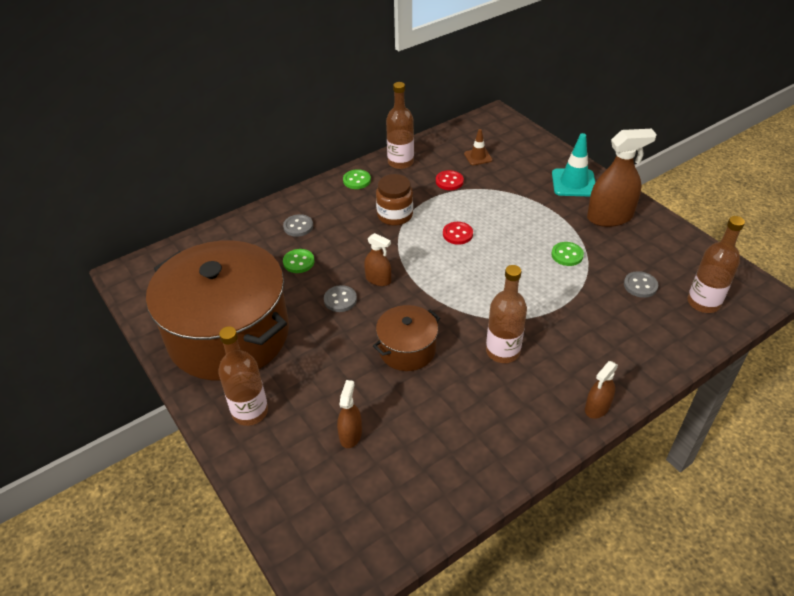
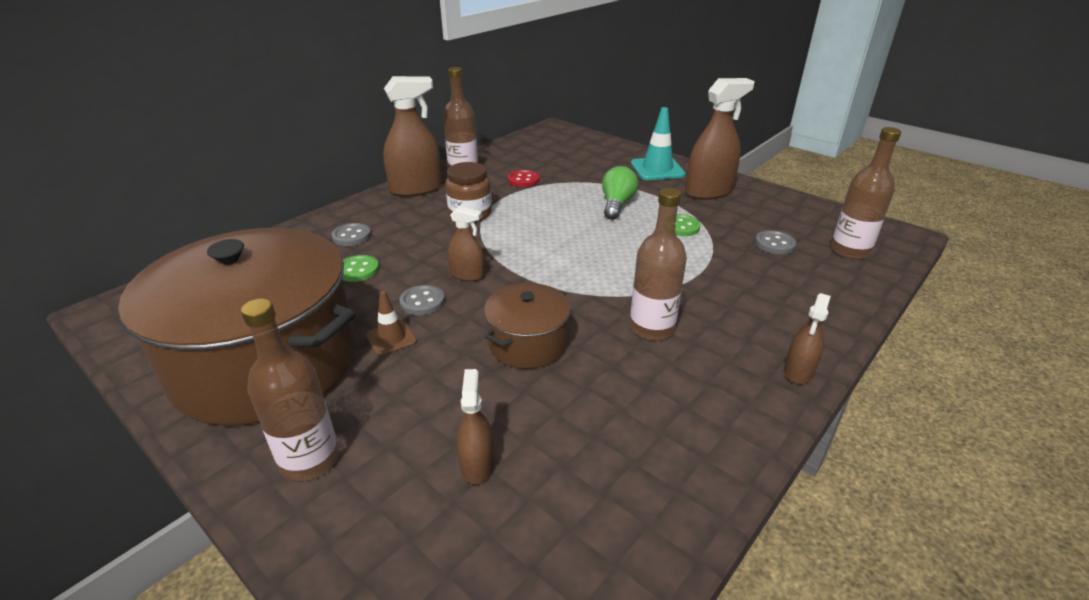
camera: 15 degrees left, 10 degrees down
green button [343,169,371,189] -> brown spray bottle [383,76,442,197]
red button [443,222,473,245] -> none
brown traffic cone [464,129,493,165] -> brown traffic cone moved to [366,291,417,356]
none -> green light bulb [602,166,638,220]

